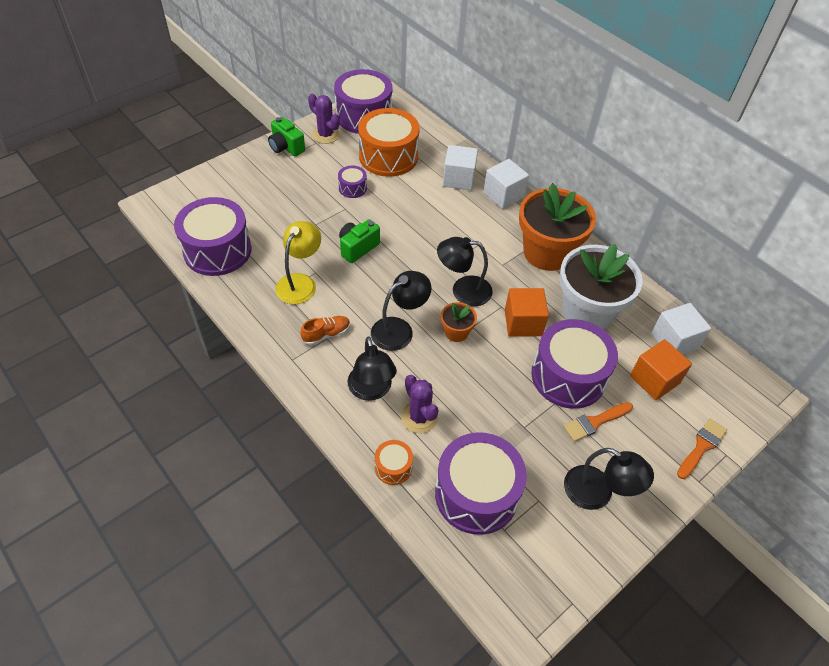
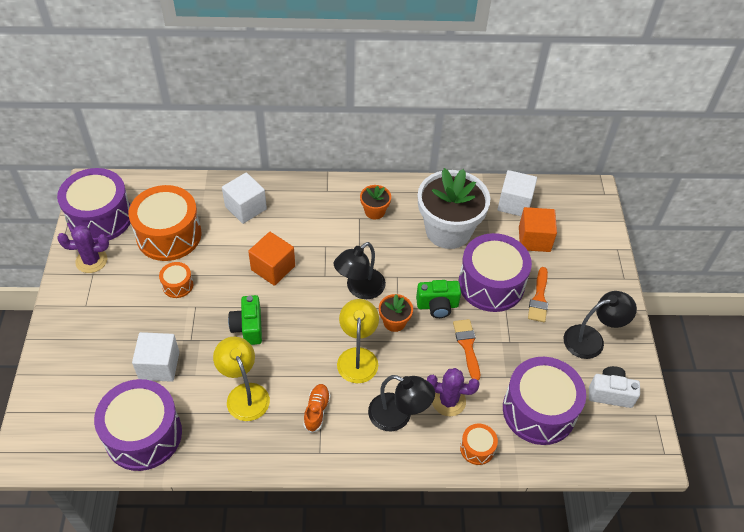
camera: 50 degrees left, 0 degrees up
green camera [268,117,305,157] -> green camera moved to [416,280,461,318]
purple drum [338,166,367,198] -> orange drum [159,262,193,298]
black lamp [371,271,432,351] -> yellow lamp [337,299,379,383]
white cube [483,159,529,209] -> white cube moved to [132,332,179,382]
orange cube [505,288,549,336] -> orange cube moved to [248,232,295,286]
orange flower pot [519,183,596,271] -> orange flower pot [360,185,391,220], size x0.45
orange brush [677,418,727,479] -> orange brush moved to [453,319,480,381]
none -> white camera [589,366,640,408]

